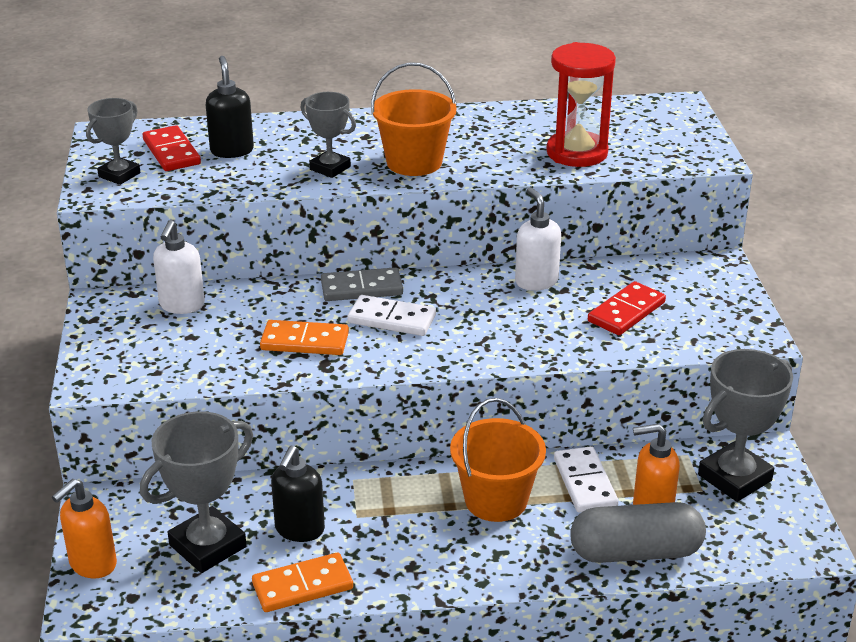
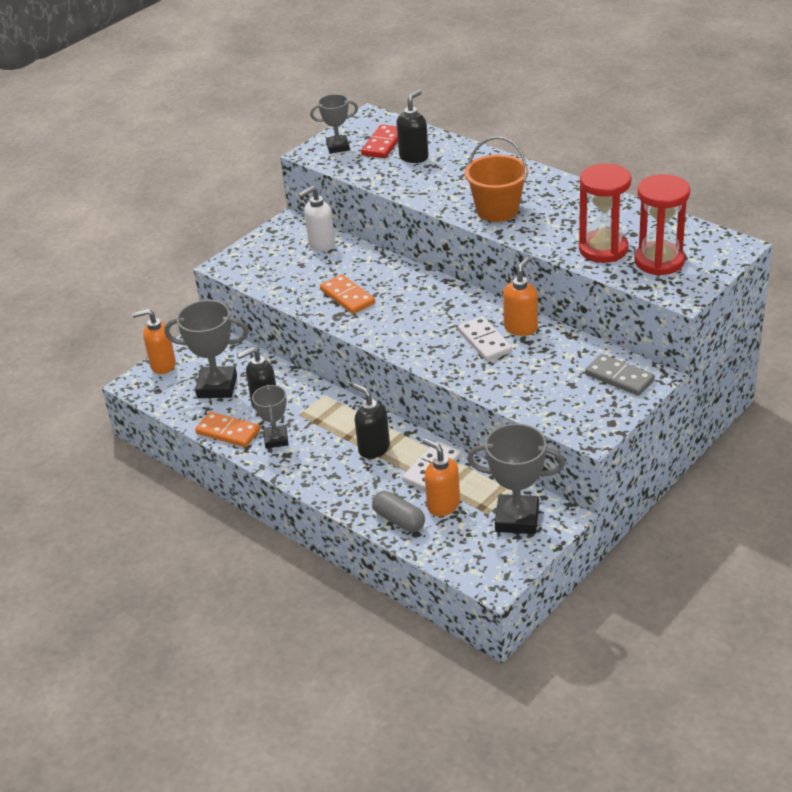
camera: 50 degrees right, 5 degrees up
grey trophy [301,92,356,178] -> grey trophy moved to [252,385,288,448]
grey domino [321,267,403,301] -> grey domino moved to [585,354,655,396]
white domino [347,295,436,336] -> white domino moved to [458,316,512,361]
orange bucket [450,398,546,522] -> black soap dispenser [352,383,390,459]
white soap dispenser [515,187,561,291] -> orange soap dispenser [503,257,538,336]
grey capsule [570,502,706,563] -> grey capsule [372,491,425,532], size x0.64
red domino [588,281,666,335] -> none
none -> red hourglass [634,174,690,276]

